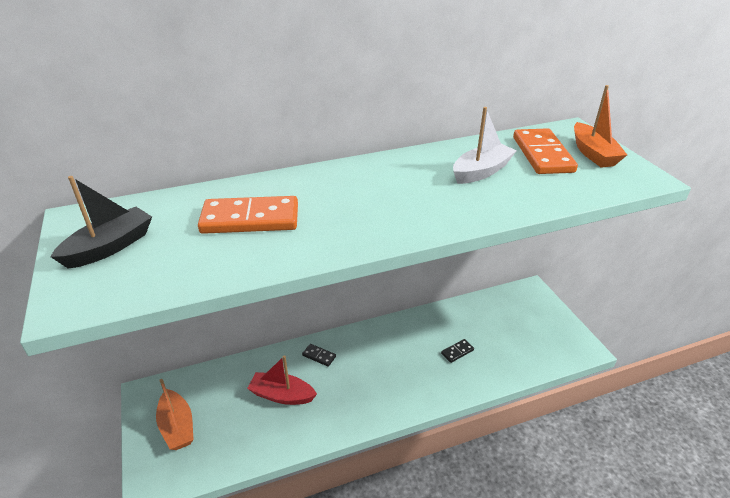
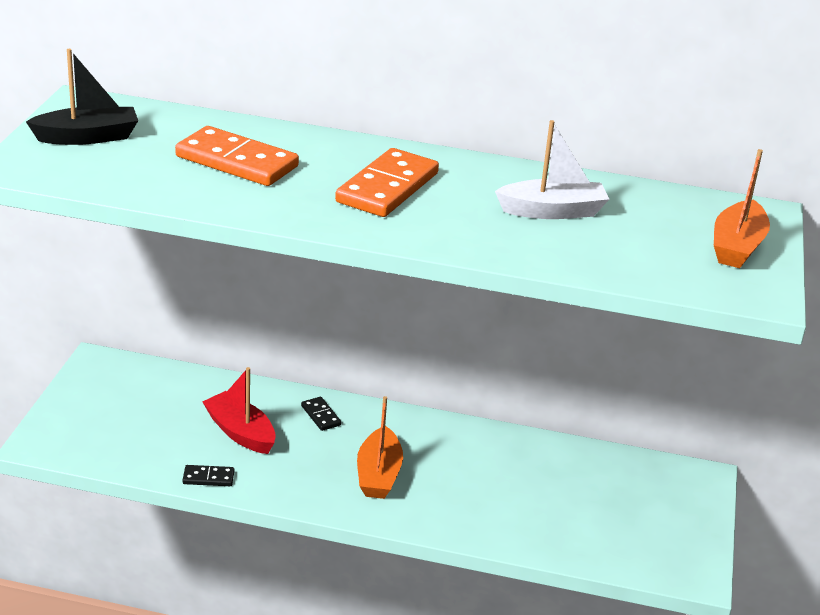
camera: 30 degrees right, 5 degrees down
orange boat [156,379,194,450] -> orange boat moved to [357,396,403,499]
black domino [441,339,474,363] -> black domino moved to [183,465,234,486]
orange domino [513,128,578,174] -> orange domino moved to [335,148,439,217]

